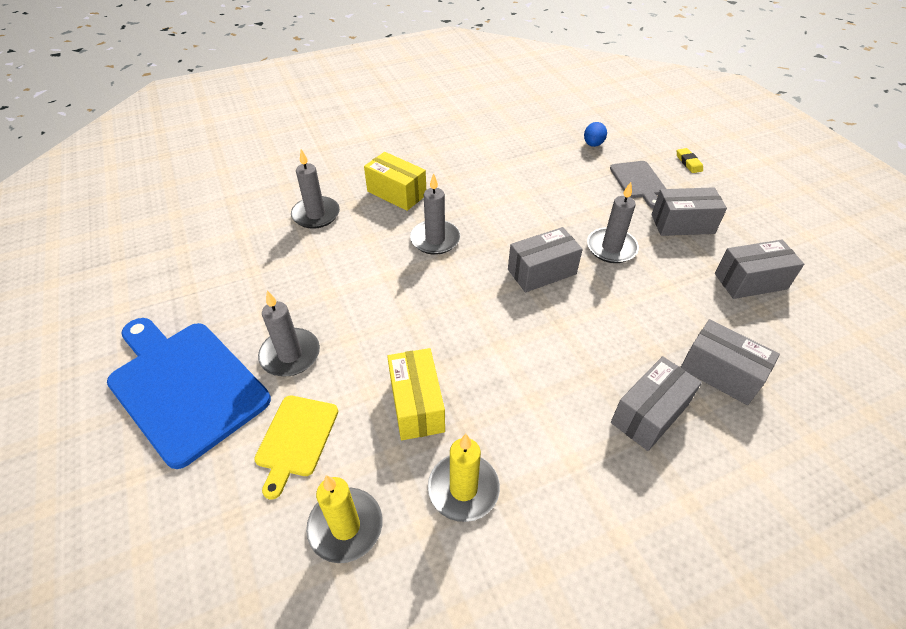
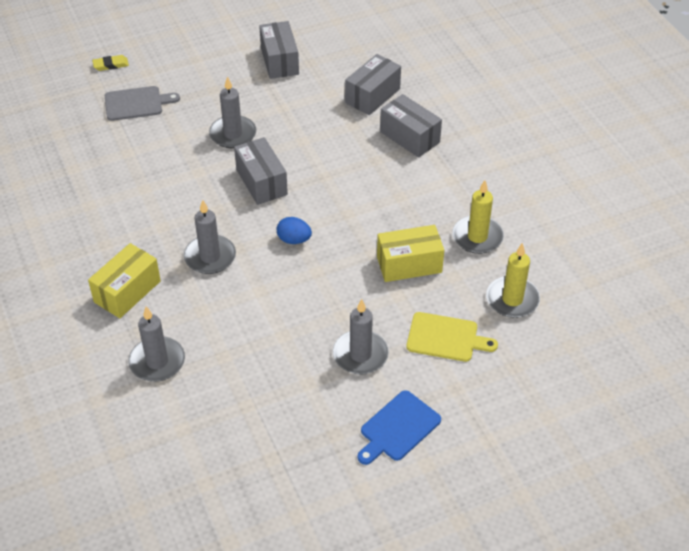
camera: 90 degrees left, 0 degrees up
blue cutting board [107,318,271,469] -> blue cutting board [358,390,441,465], size x0.53
blue egg [584,122,607,147] -> blue egg moved to [277,217,312,244]
grey box [652,187,727,236] -> none

